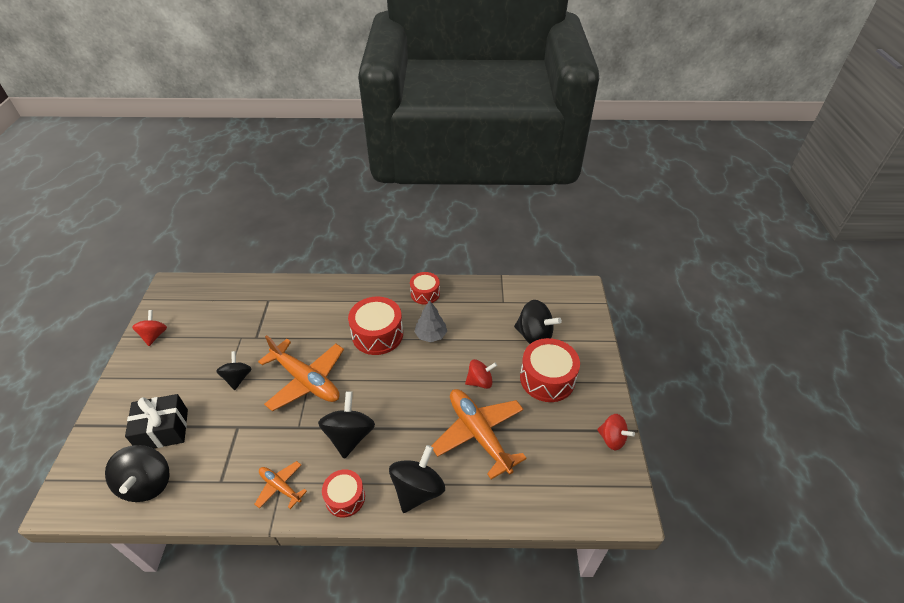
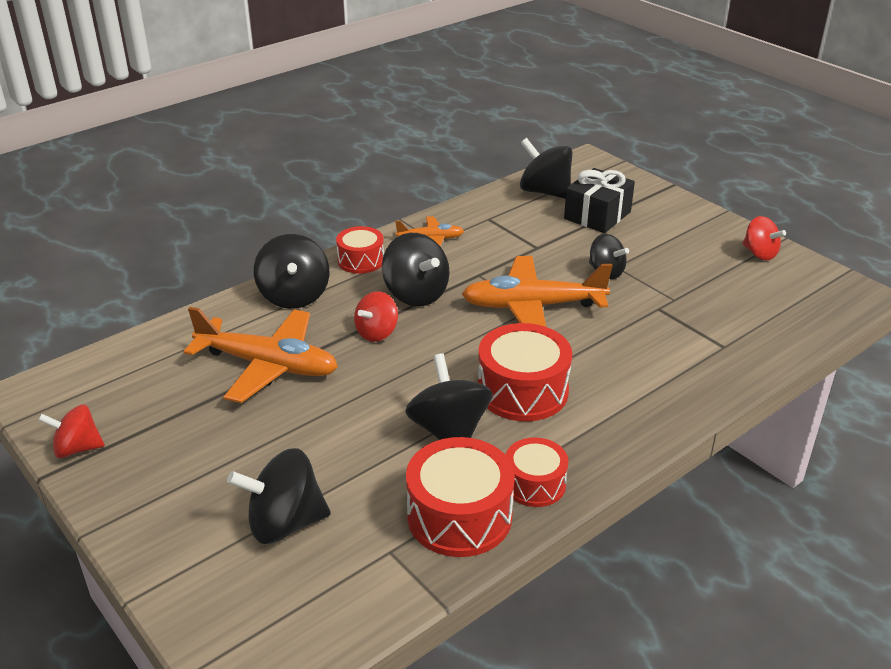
camera: 140 degrees right, 10 degrees down
grey tree [414,300,447,342] -> black spinning top [405,353,493,440]
red spinning top [465,359,497,389] -> red spinning top moved to [354,291,398,342]
red drum [520,338,580,402] -> red drum moved to [406,437,515,557]

